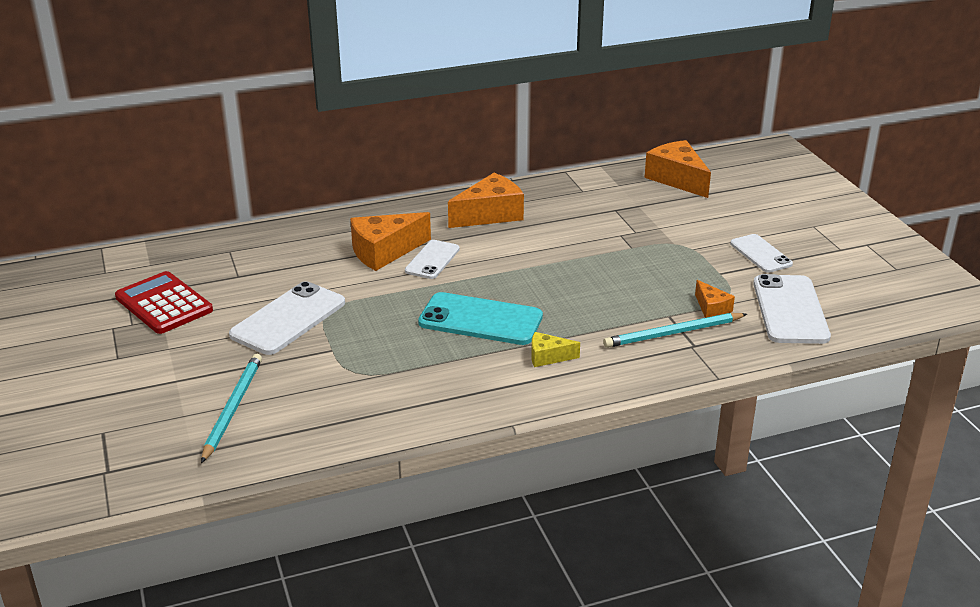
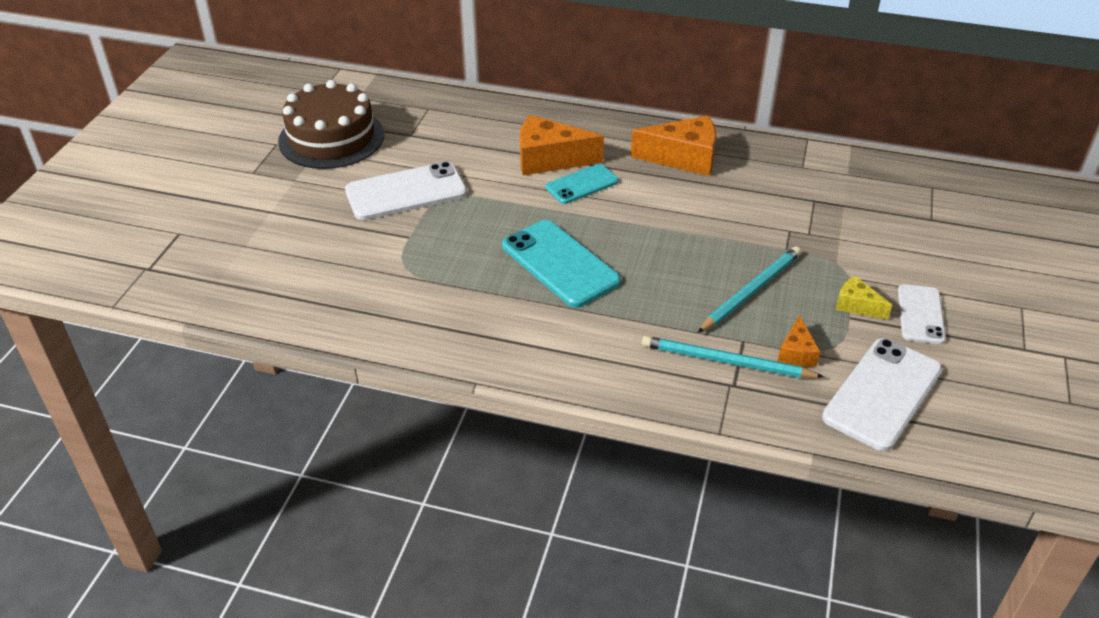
camera: 35 degrees right, 10 degrees up
red calculator [115,271,213,334] -> brown cake [278,80,384,169]
turquoise pencil [201,354,262,463] -> turquoise pencil moved to [697,246,801,333]
white phone [405,240,460,279] -> turquoise phone [546,164,618,204]
yellow cheese [531,332,580,367] -> yellow cheese moved to [835,276,892,320]
orange cheese [644,140,711,198] -> none

